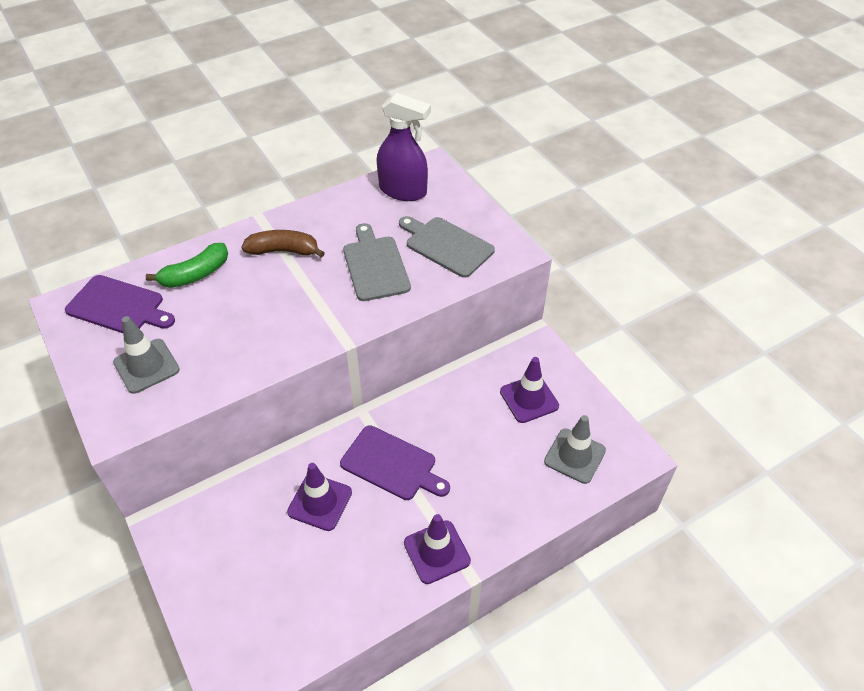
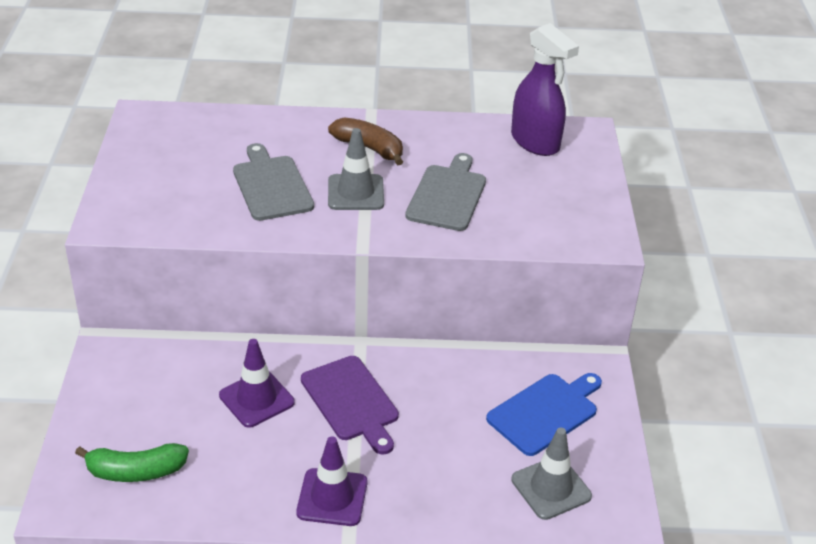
camera: 30 degrees right, 10 degrees down
purple cutting board [65,275,175,333] -> none
grey traffic cone [113,316,180,394] -> grey traffic cone moved to [328,128,384,210]
green banana [145,243,228,288] -> green banana moved to [75,443,189,482]
grey cutting board [399,216,495,278] -> grey cutting board moved to [233,143,314,221]
purple traffic cone [500,357,559,423] -> blue cutting board [486,373,602,456]

